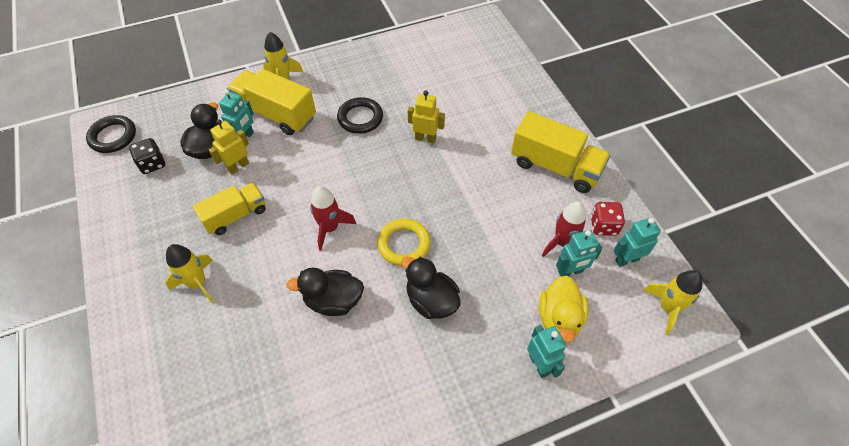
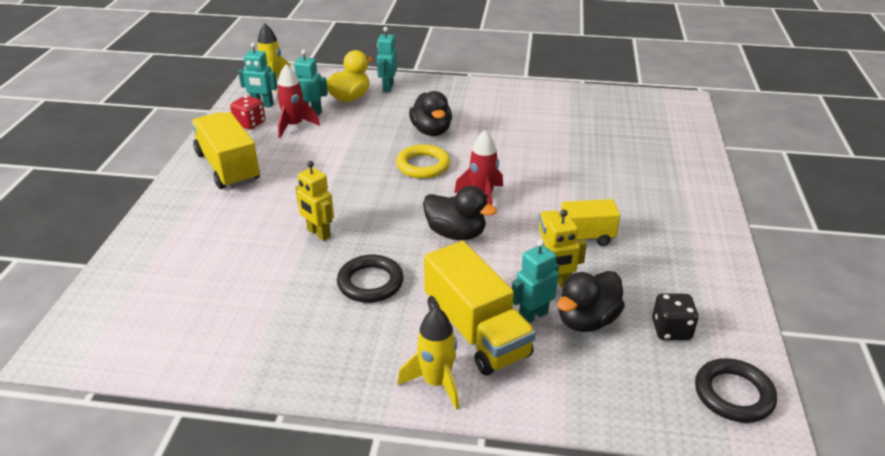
camera: 150 degrees left, 20 degrees down
yellow rocket [165,244,214,303] -> none
black duck [286,267,364,316] -> black duck moved to [423,186,497,240]

